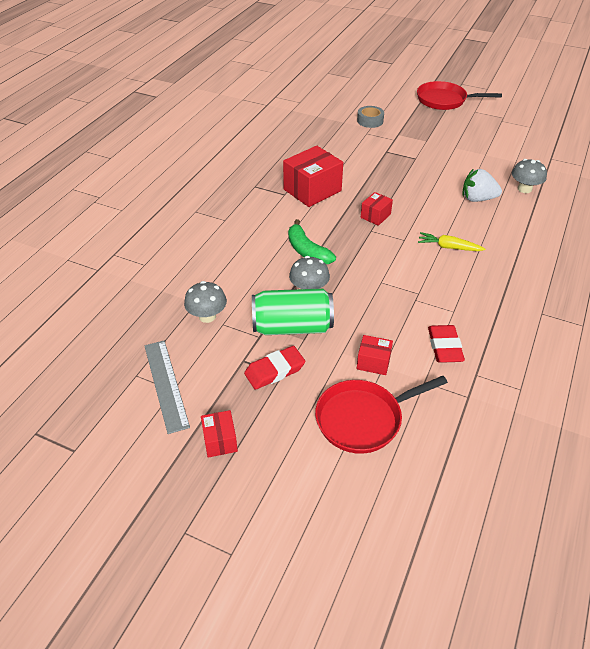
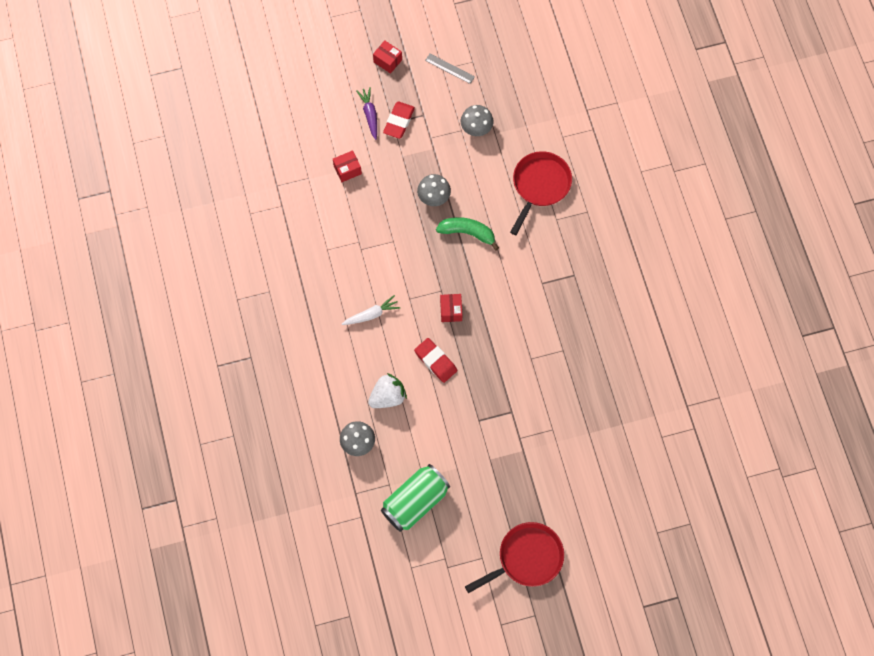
camera: 140 degrees right, 25 degrees up
grey ruler [145,341,190,434] -> grey ruler [425,54,475,84], size x0.63
green can [252,288,334,335] -> green can moved to [381,464,450,532]
red box [283,146,343,207] -> none
red pan [315,376,448,454] -> red pan moved to [510,151,572,235]
grey tape [357,106,384,128] -> none
yellow carrot [418,232,485,251] -> white carrot [342,295,401,325]
red eraser [428,325,465,363] -> red eraser moved to [414,338,457,383]
none -> purple carrot [357,88,377,140]

